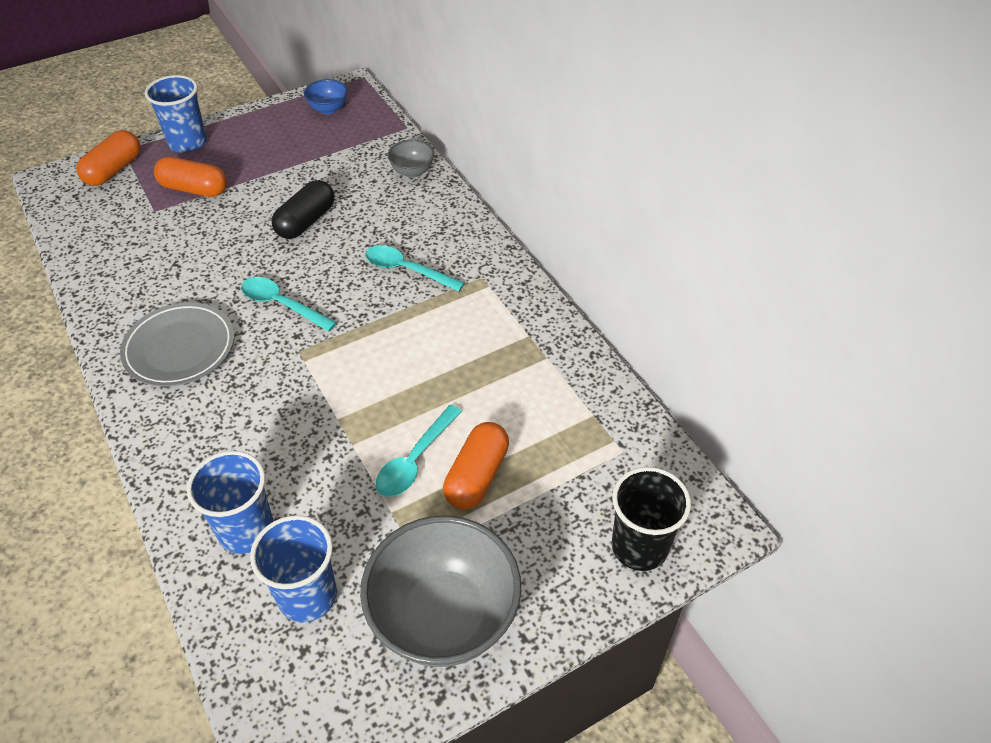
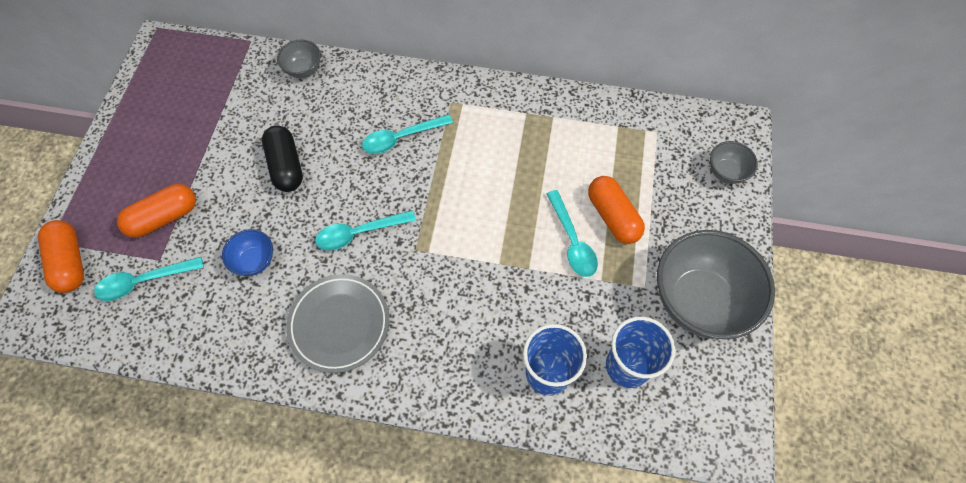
camera: 50 degrees left, 15 degrees up
blue cup [145,75,207,153] -> none
blue bowl [304,79,348,114] -> blue bowl moved to [222,229,273,276]
black cup [612,467,691,571] -> grey bowl [710,141,758,184]
none -> turquoise spoon [94,257,204,301]

